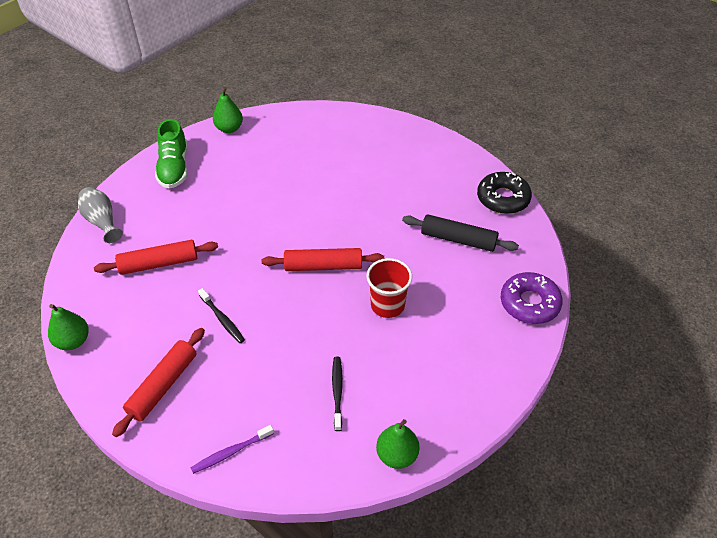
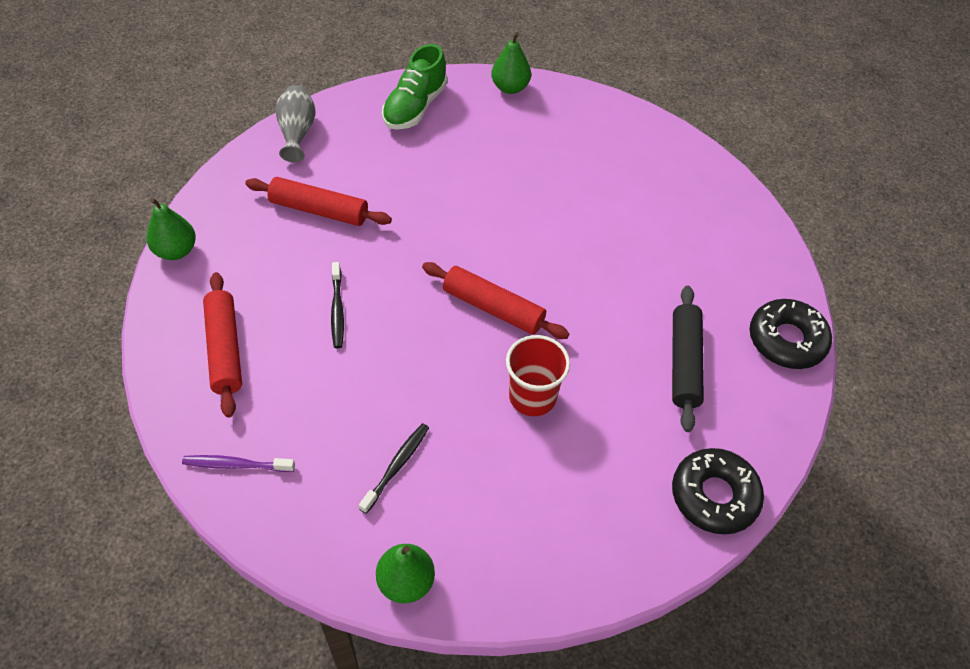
camera: 30 degrees right, 5 degrees up
red rolling pin [112,328,205,437] -> red rolling pin turned 75 degrees counterclockwise [203,272,242,418]
black rolling pin [402,214,519,252] -> black rolling pin turned 45 degrees clockwise [672,286,704,432]
purple donut [501,272,563,324] -> black donut [672,448,764,535]

